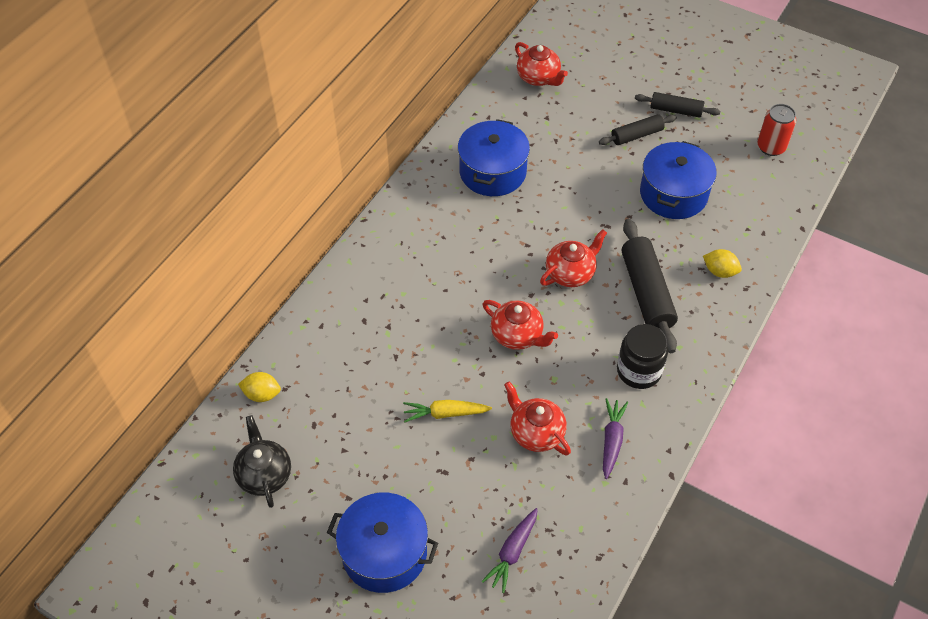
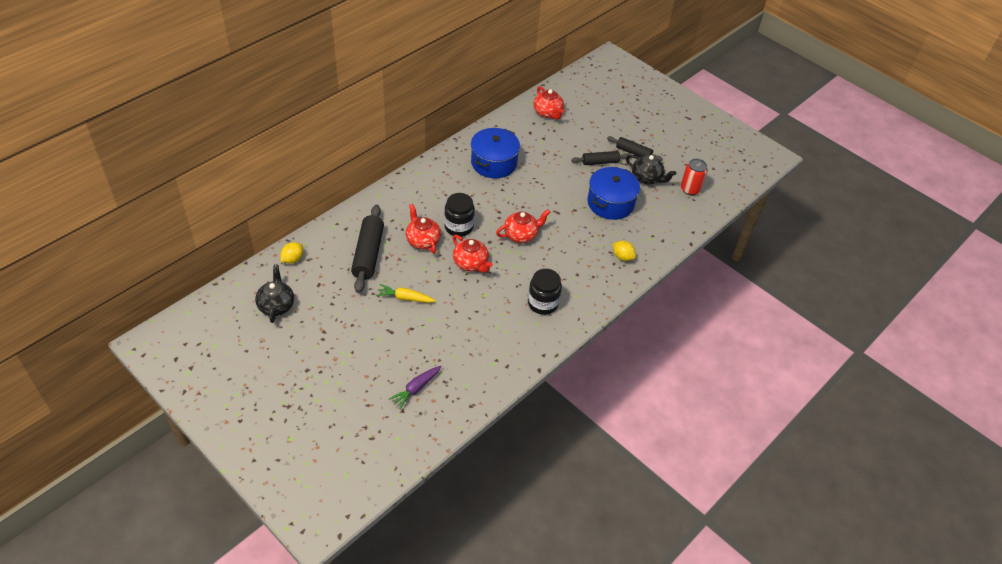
camera: 10 degrees right, 5 degrees down
yellow lemon [238,372,281,402] -> yellow lemon turned 75 degrees counterclockwise [280,242,303,264]
blue pot [327,493,438,593] -> none
red teapot [504,381,571,455] -> red teapot moved to [406,204,441,253]
purple carrot [603,398,628,479] -> none
black rolling pin [622,219,678,353] -> black rolling pin moved to [351,205,384,293]
none -> black jar [444,193,475,237]
none -> black teapot [626,155,676,185]

